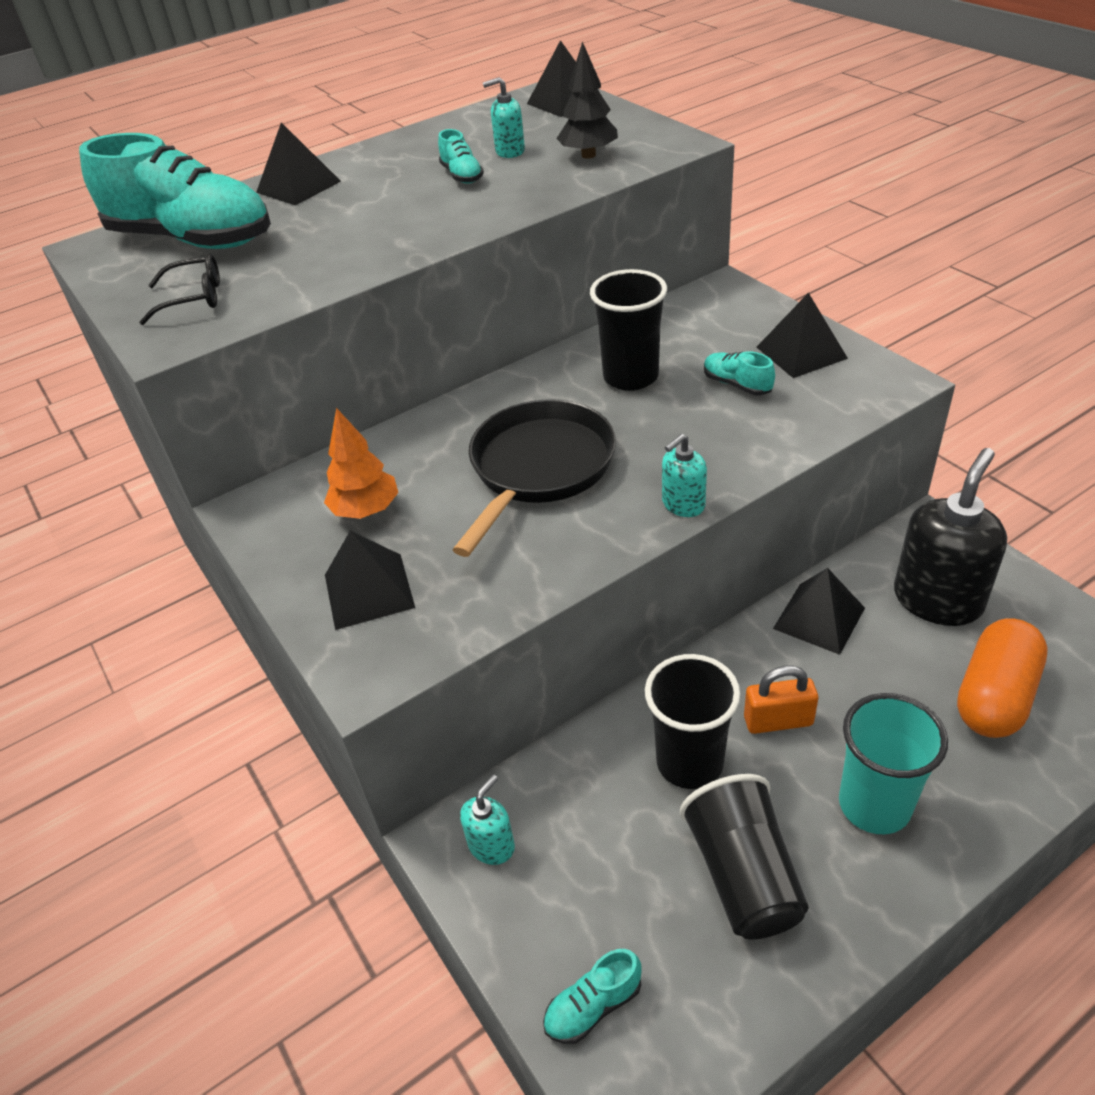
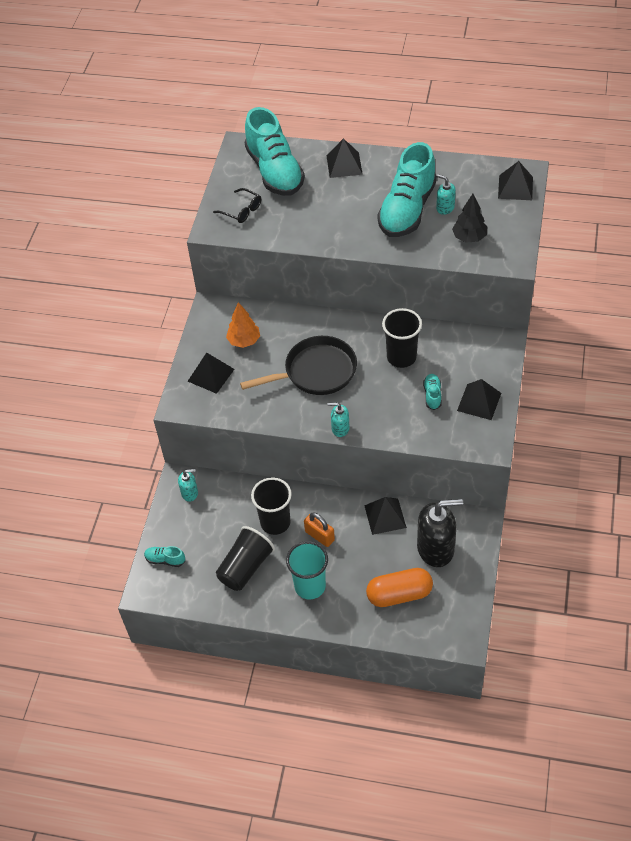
camera: 45 degrees right, 10 degrees up
turquoise shoe [438,129,484,184] -> turquoise shoe [377,142,437,237], size x2.48

